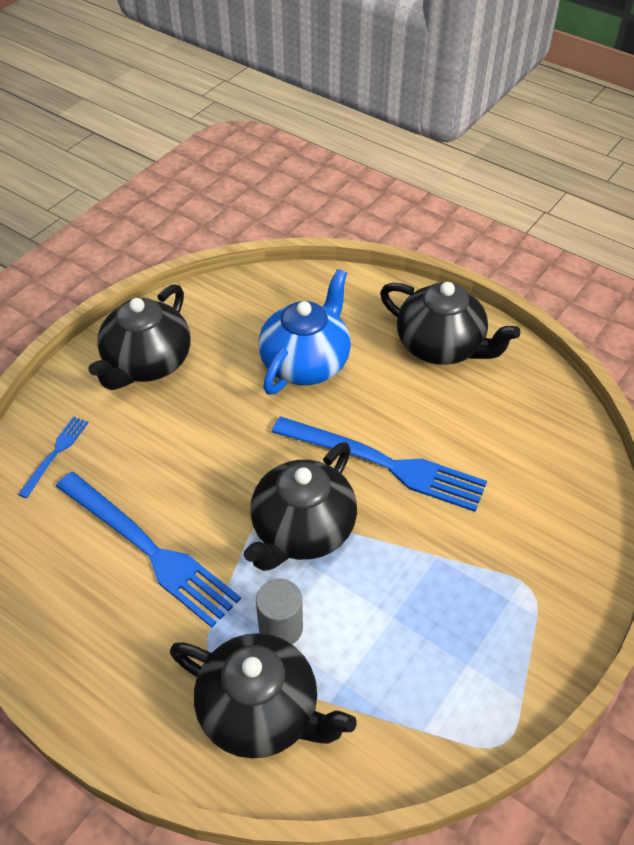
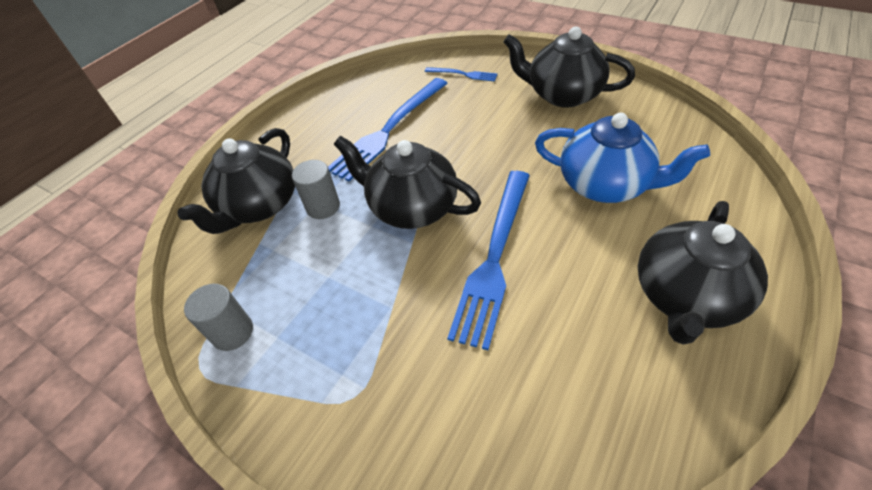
camera: 90 degrees right, 0 degrees up
none -> grey cylinder [184,284,253,351]

